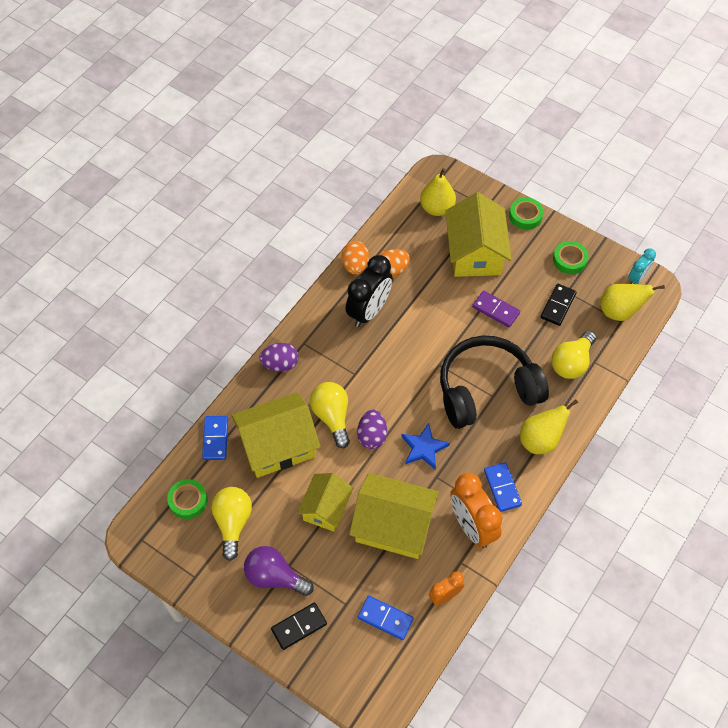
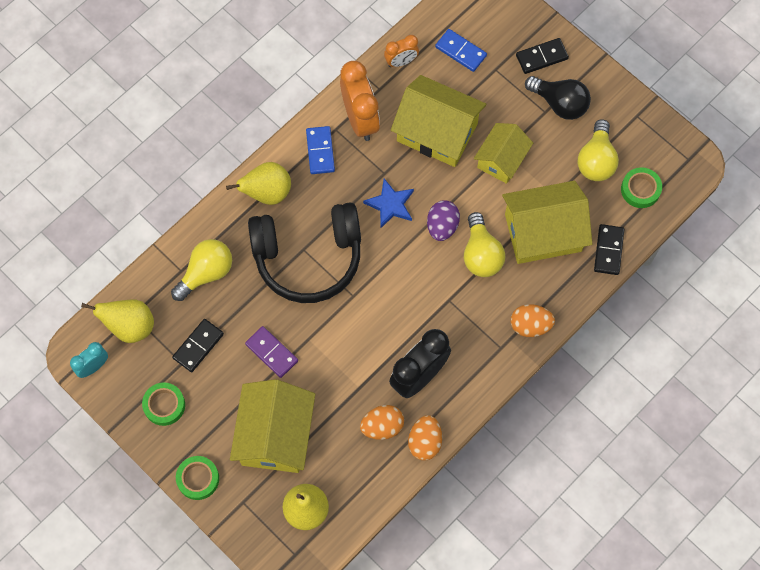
camera: 170 degrees left, 10 degrees up
blue domino [202,416,228,460] -> black domino [594,224,624,275]
purple light bulb [244,546,314,596] -> black light bulb [525,76,591,120]
purple egg [259,343,298,372] -> orange egg [510,304,555,337]

